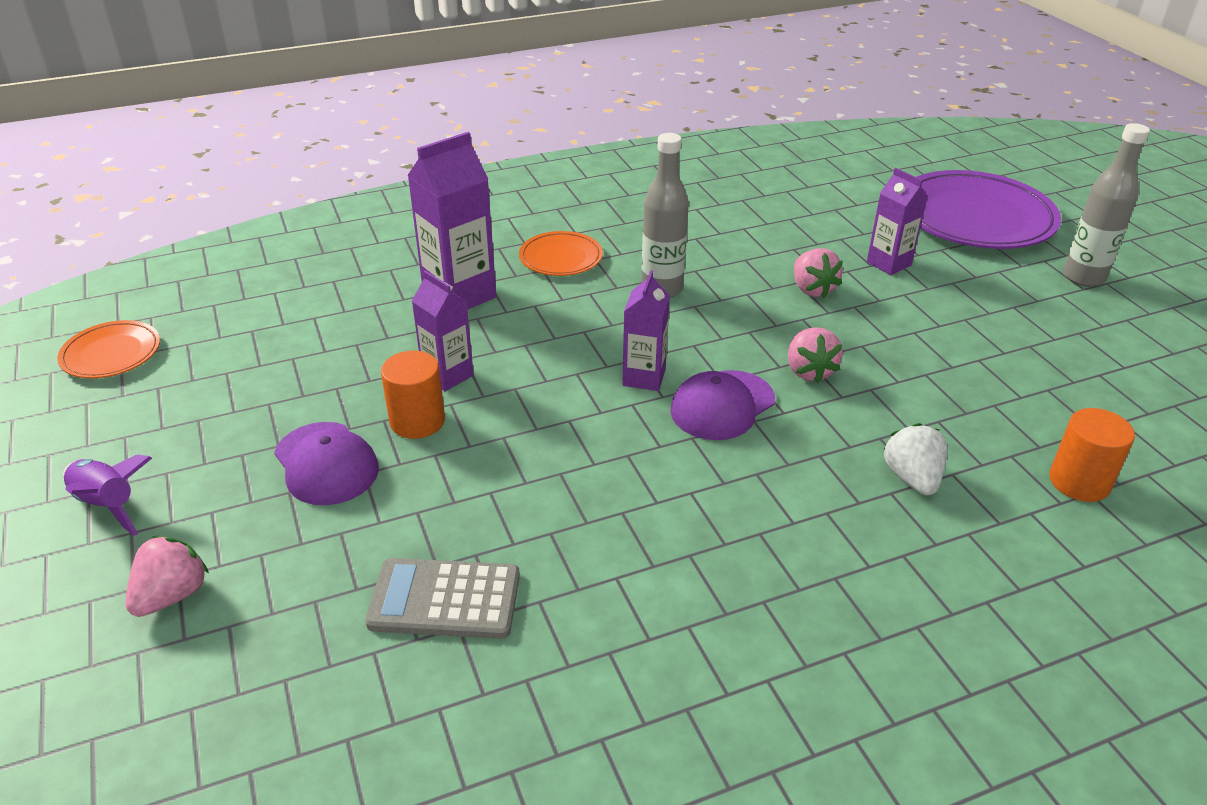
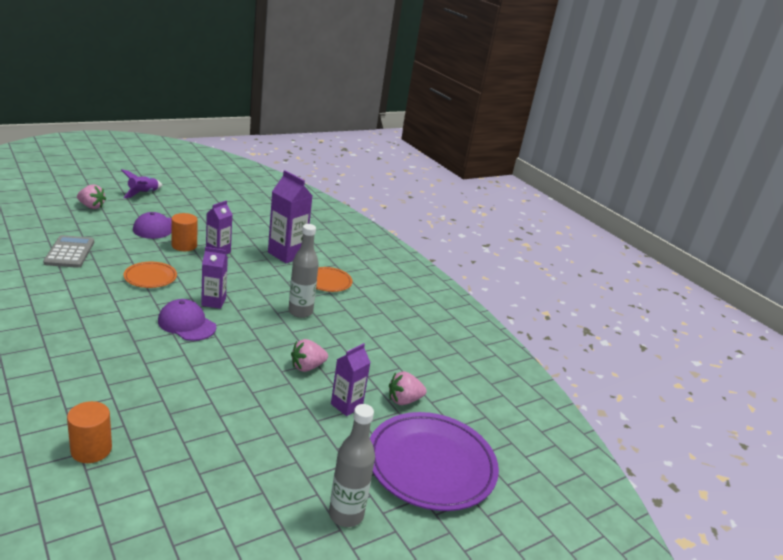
camera: 75 degrees right, 10 degrees down
orange plate [57,320,160,378] -> orange plate moved to [124,262,177,288]
pink strawberry [788,327,843,383] -> pink strawberry moved to [389,371,427,405]
white strawberry [883,423,948,495] -> none

